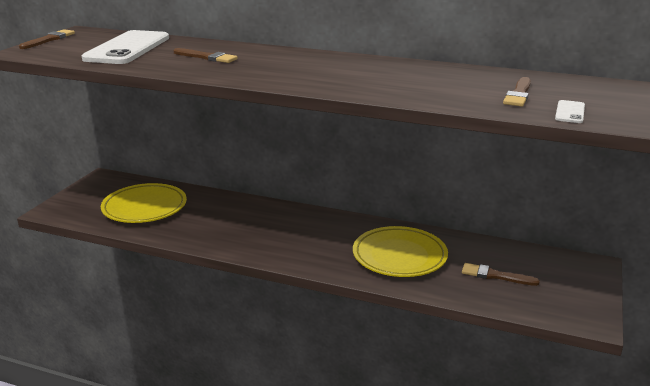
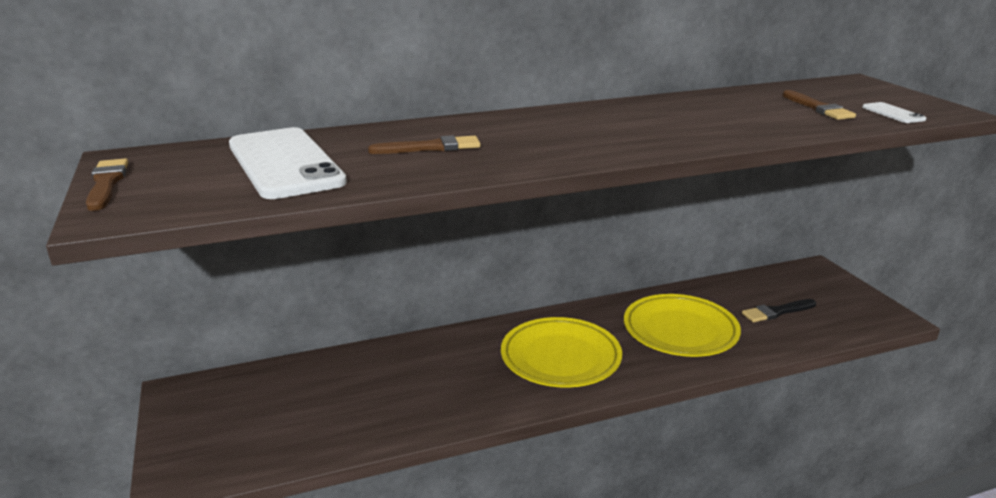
camera: 40 degrees left, 0 degrees up
yellow plate [101,183,187,223] -> yellow plate moved to [501,317,622,388]
brown brush [462,263,540,286] -> black brush [742,299,816,322]

